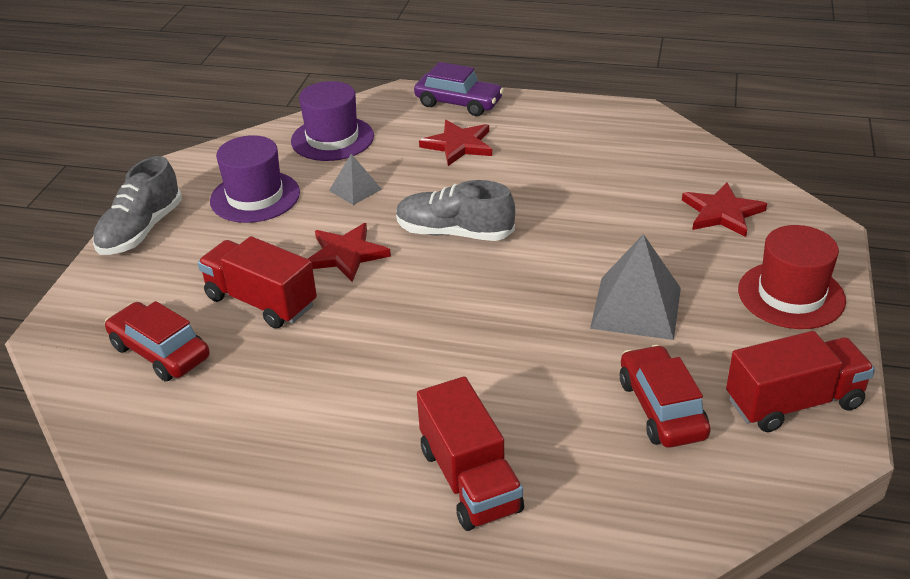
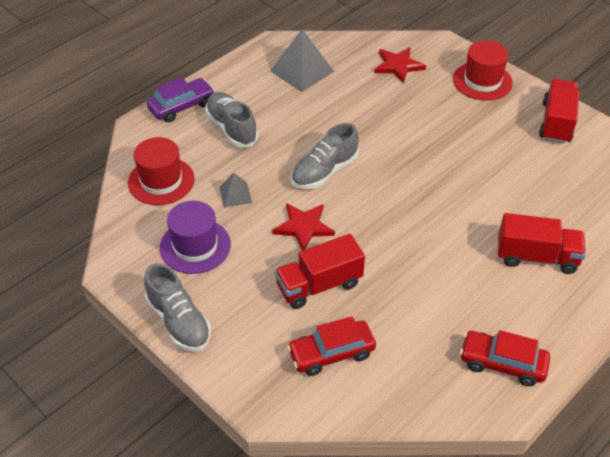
camera: 60 degrees left, 10 degrees up
purple hat [291,81,374,161] -> red hat [128,137,195,205]
red star [419,120,492,166] -> grey shoe [205,92,258,147]
grey pyramid [590,234,681,340] -> grey pyramid moved to [270,29,334,92]
red car [620,345,711,448] -> red car moved to [460,330,550,386]

